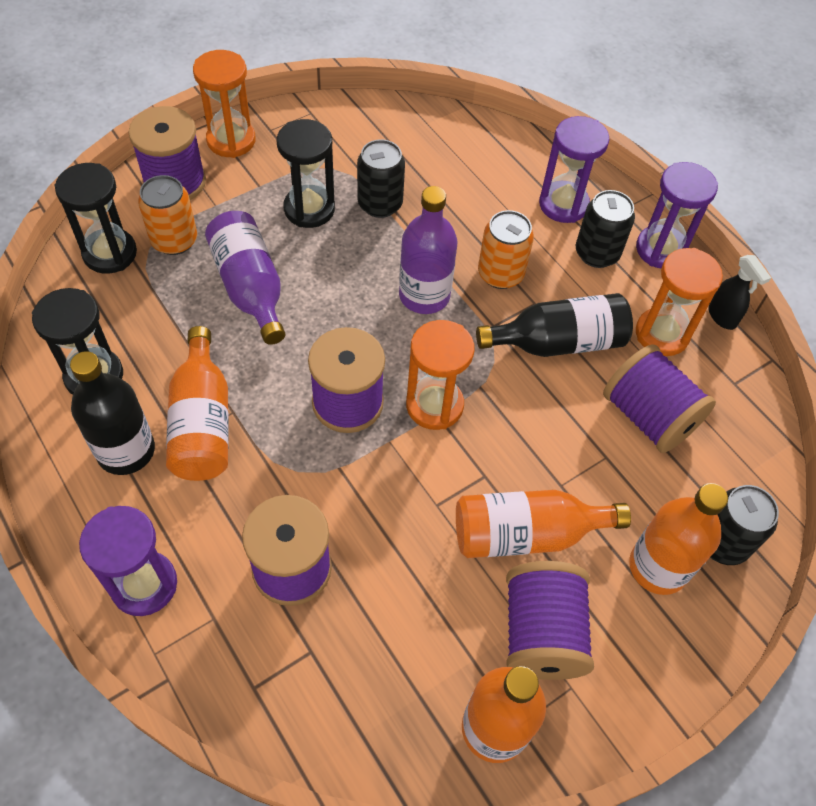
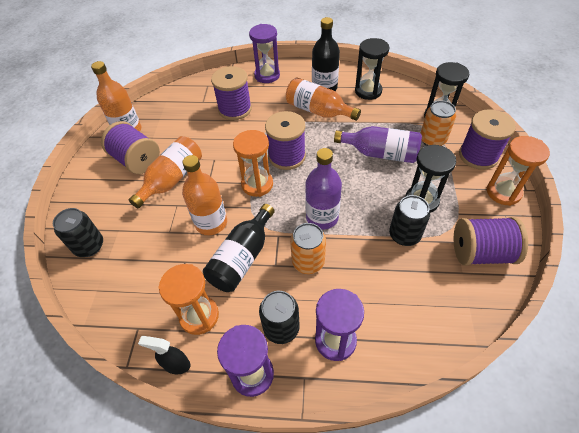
camera: 135 degrees right, 5 degrees down
purple spool [603,344,716,453] -> purple spool moved to [454,217,528,265]
orange bottle [629,483,728,595] -> orange bottle moved to [182,155,227,235]

